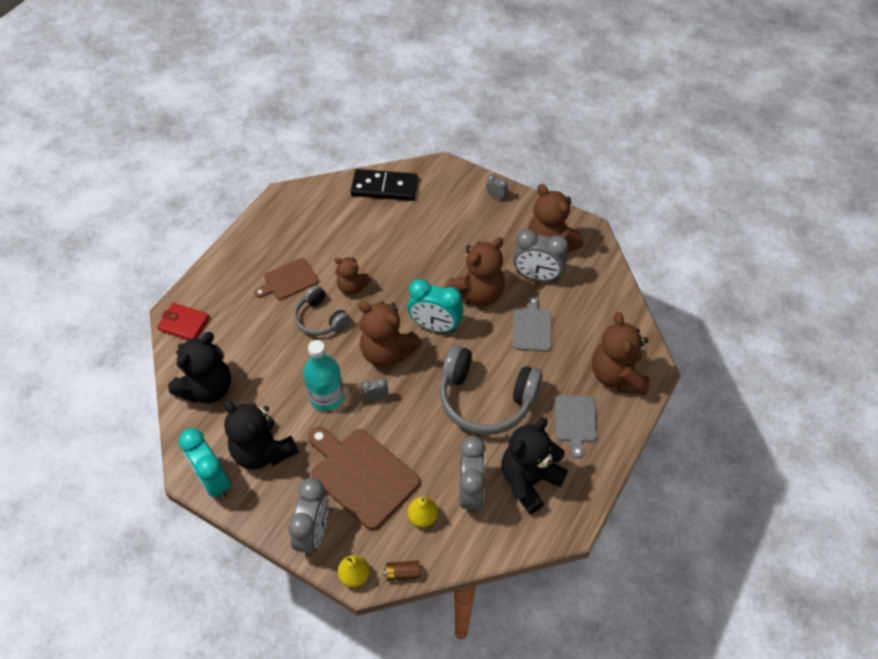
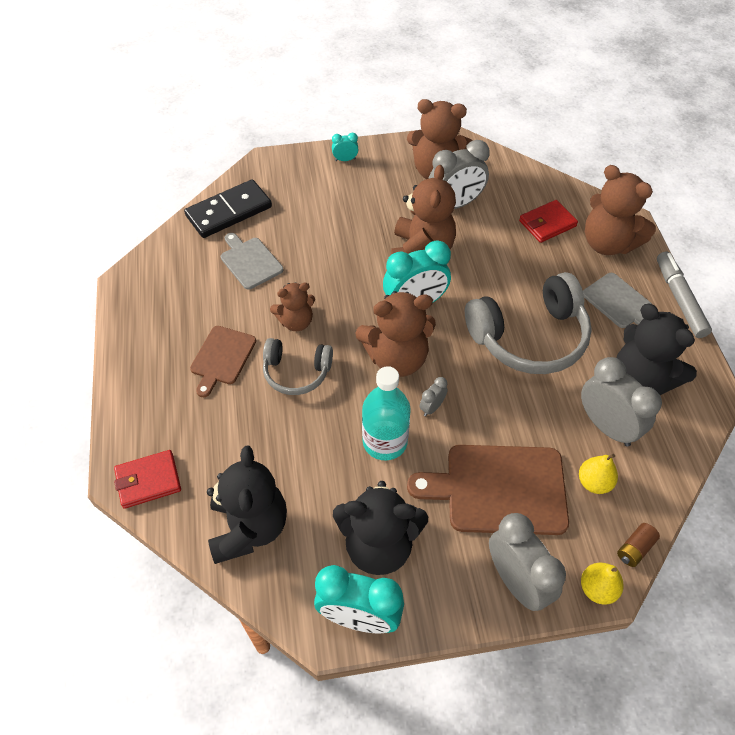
camera: 40 degrees left, 0 degrees up
grey clock [486,174,508,200] -> turquoise clock [332,133,359,161]
black teddy bear [501,418,568,514] -> black teddy bear turned 45 degrees counterclockwise [617,304,697,395]
grey cutting board [512,296,552,352] -> grey cutting board moved to [221,233,283,290]
none -> red wallet [519,200,578,243]
none -> grey marker [657,252,712,338]

